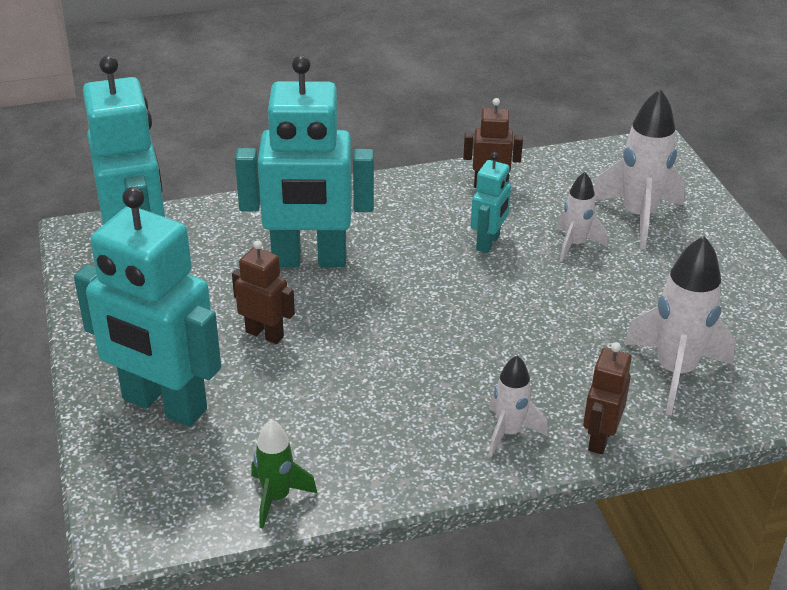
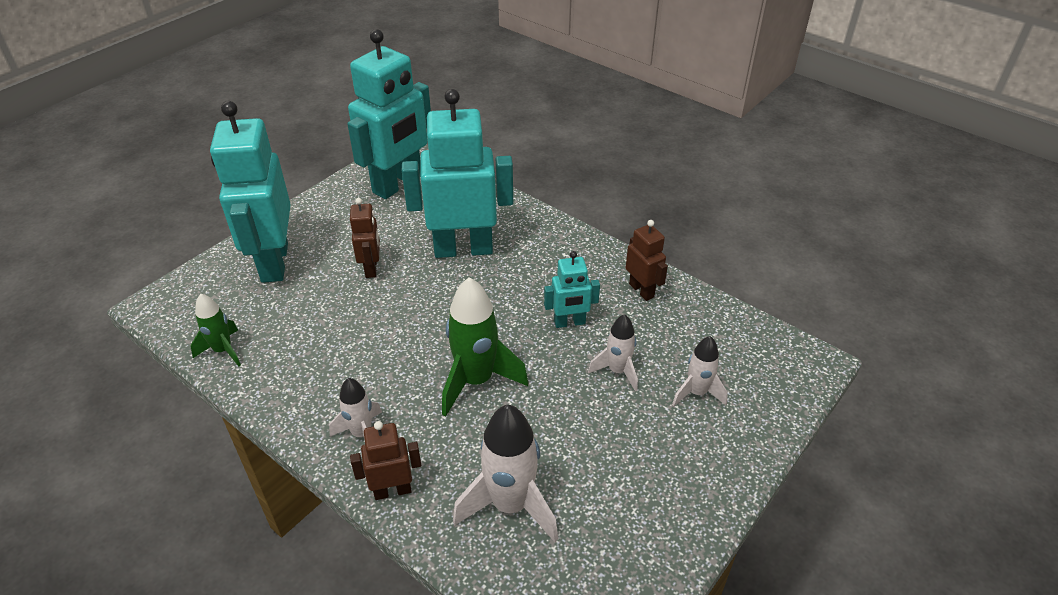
camera: 55 degrees right, 5 degrees up
turquoise robot [235,55,374,267] -> turquoise robot turned 120 degrees clockwise [402,89,513,258]
white rocket [593,89,685,249] -> white rocket [672,336,728,406], size x0.58
none -> green rocket [442,277,528,417]

